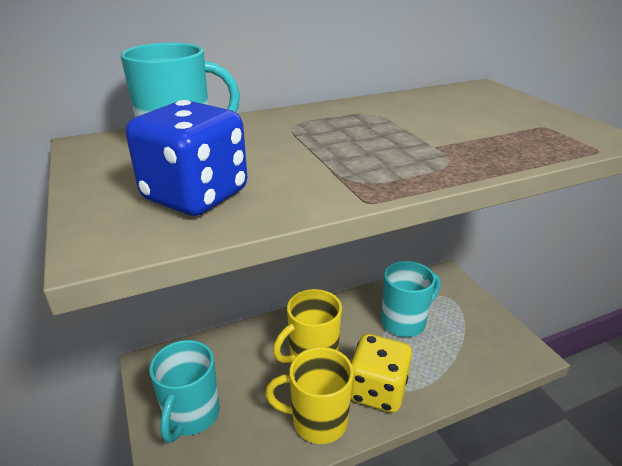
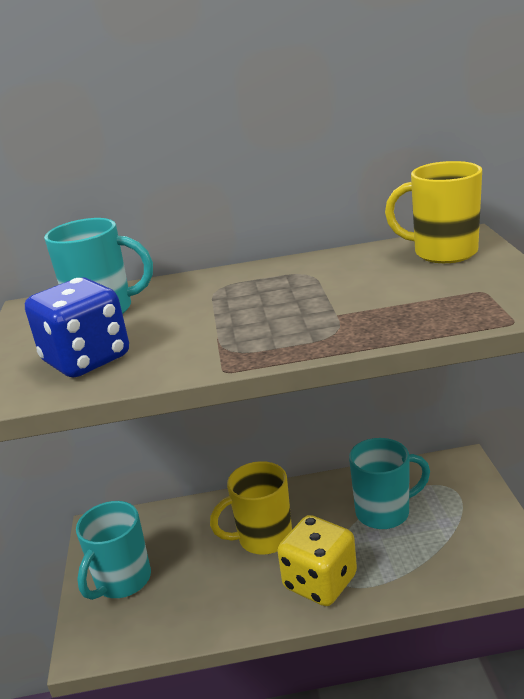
camera: 20 degrees right, 5 degrees down
yellow mug [265,347,354,444] -> yellow mug moved to [385,161,482,263]

